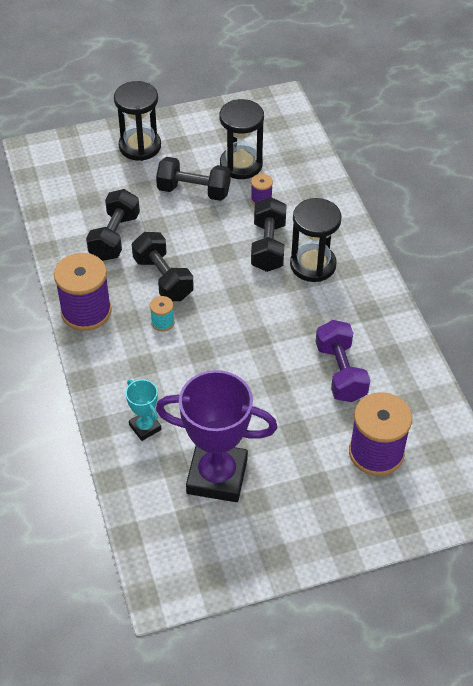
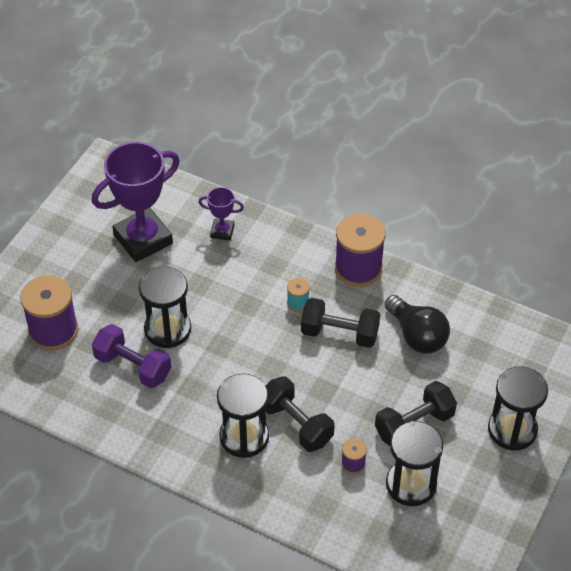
camera: 135 degrees right, 0 degrees up
black dumbbell [86,189,140,261] -> black light bulb [385,295,450,354]
turquoise trophy [126,379,162,441] -> purple trophy [198,187,244,241]
none -> black hourglass [139,266,191,348]

